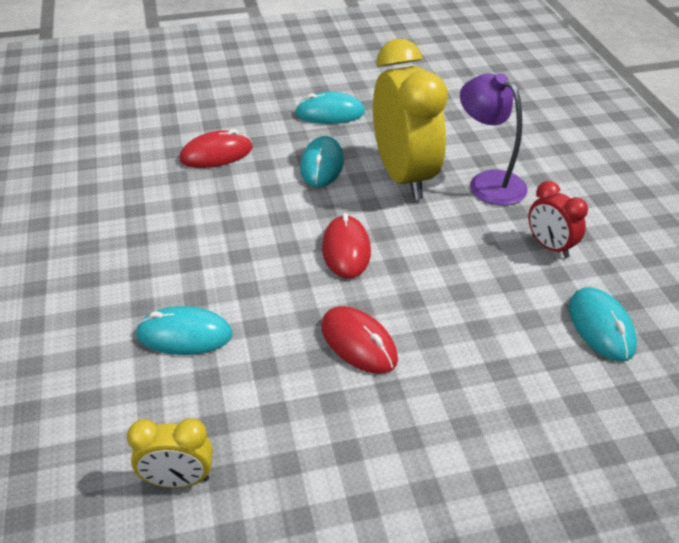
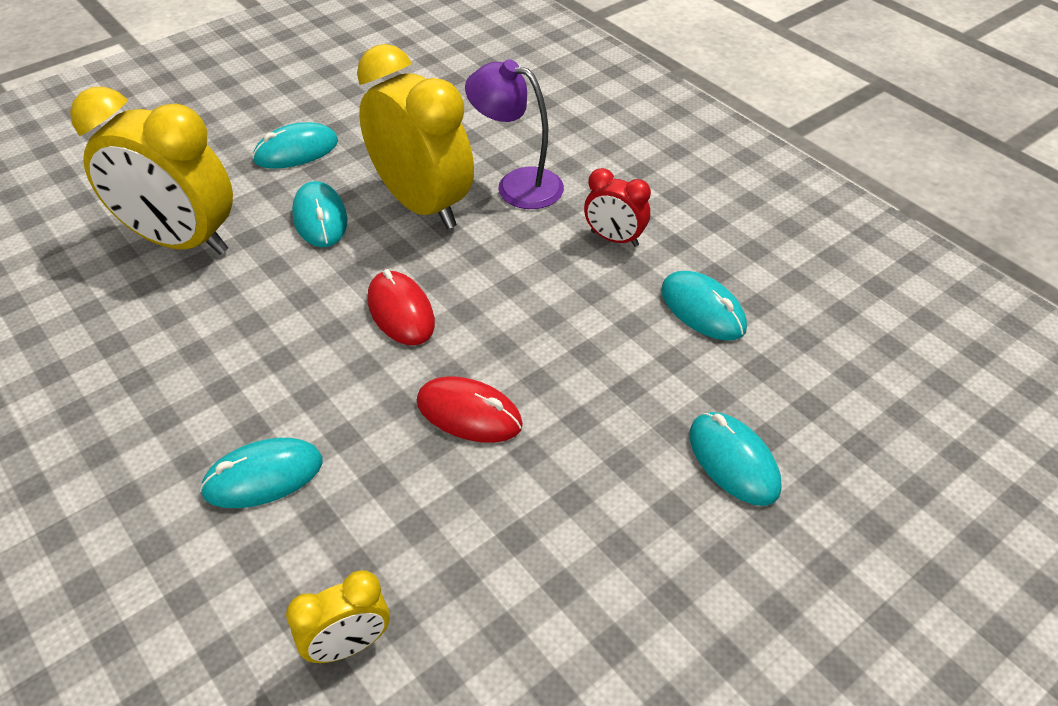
camera: 25 degrees left, 5 degrees up
red mouse [180,129,253,168] -> yellow clock [70,87,233,255]
none -> turquoise mouse [689,412,781,506]

